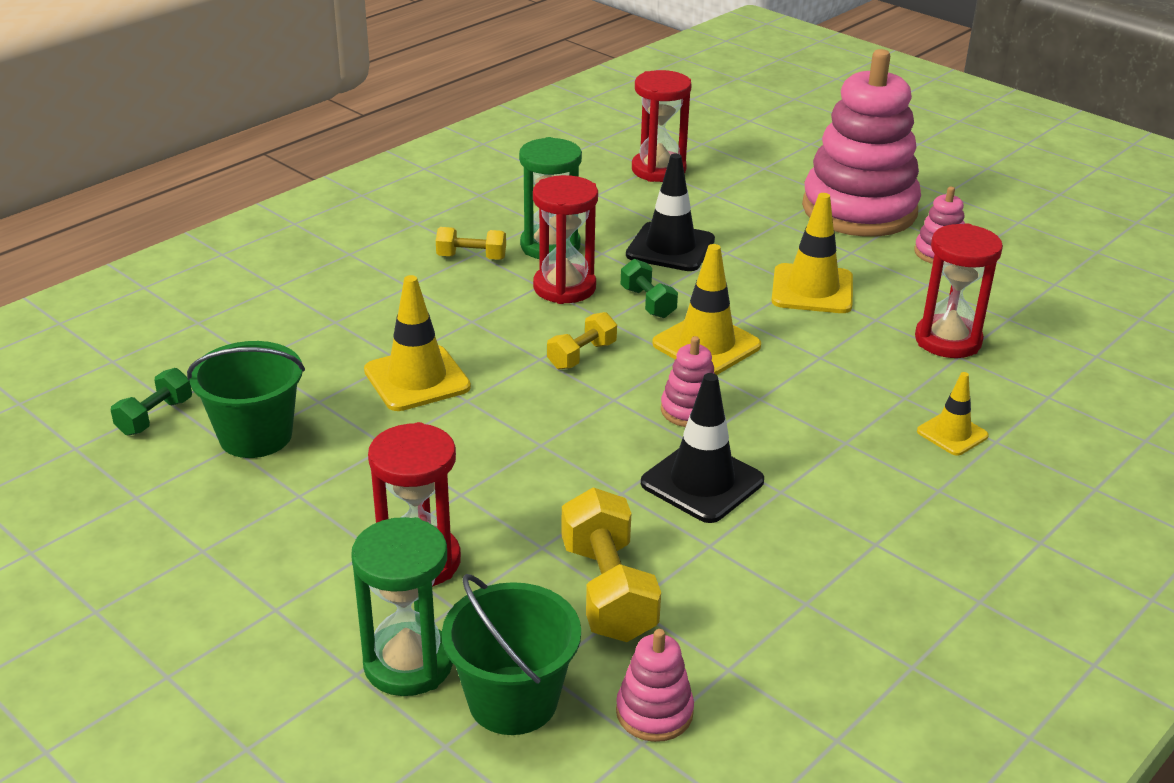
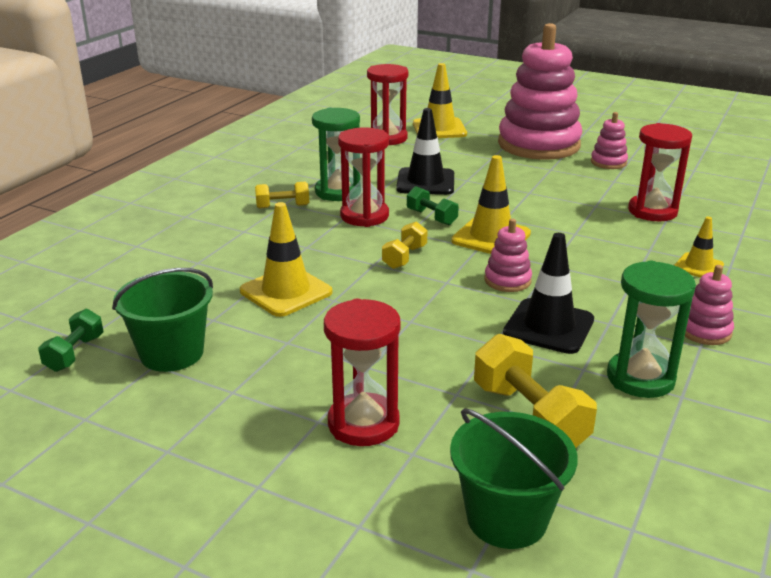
camera: 15 degrees left, 5 degrees down
green hourglass [351,517,453,696] -> green hourglass moved to [607,261,696,398]
pink stacking toy [616,629,694,742] -> pink stacking toy moved to [685,265,734,345]
yellow traffic cone [771,193,853,313] -> yellow traffic cone moved to [413,63,467,138]

